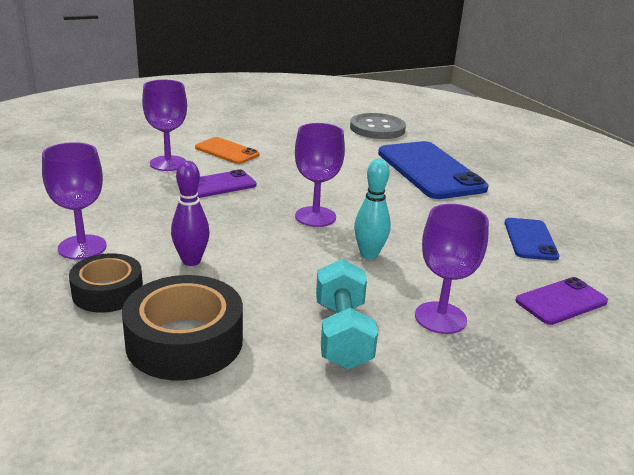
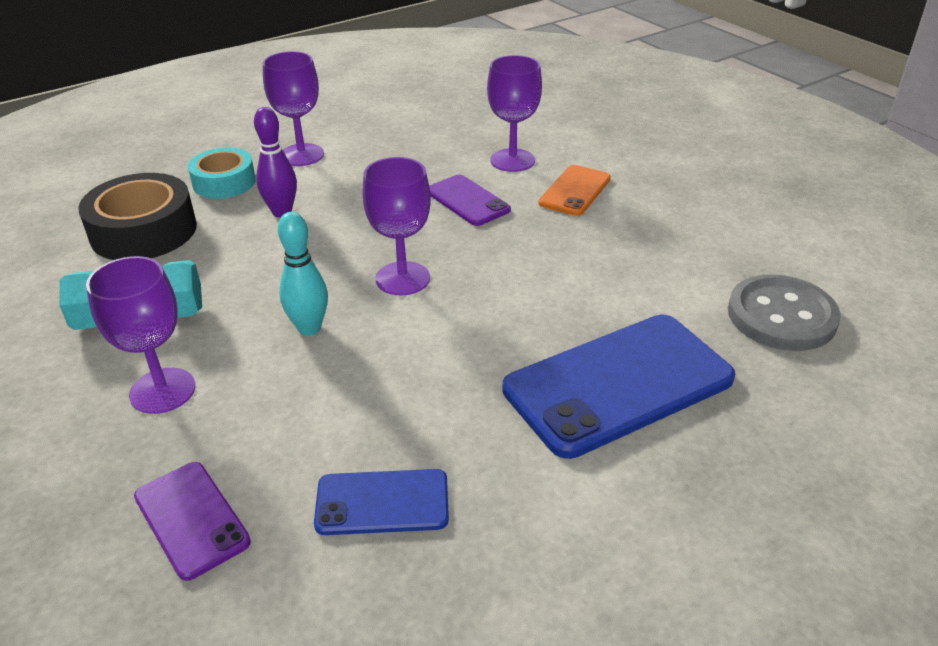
camera: 85 degrees right, 10 degrees up
black tape [69,253,143,313] -> turquoise tape [188,147,256,199]

